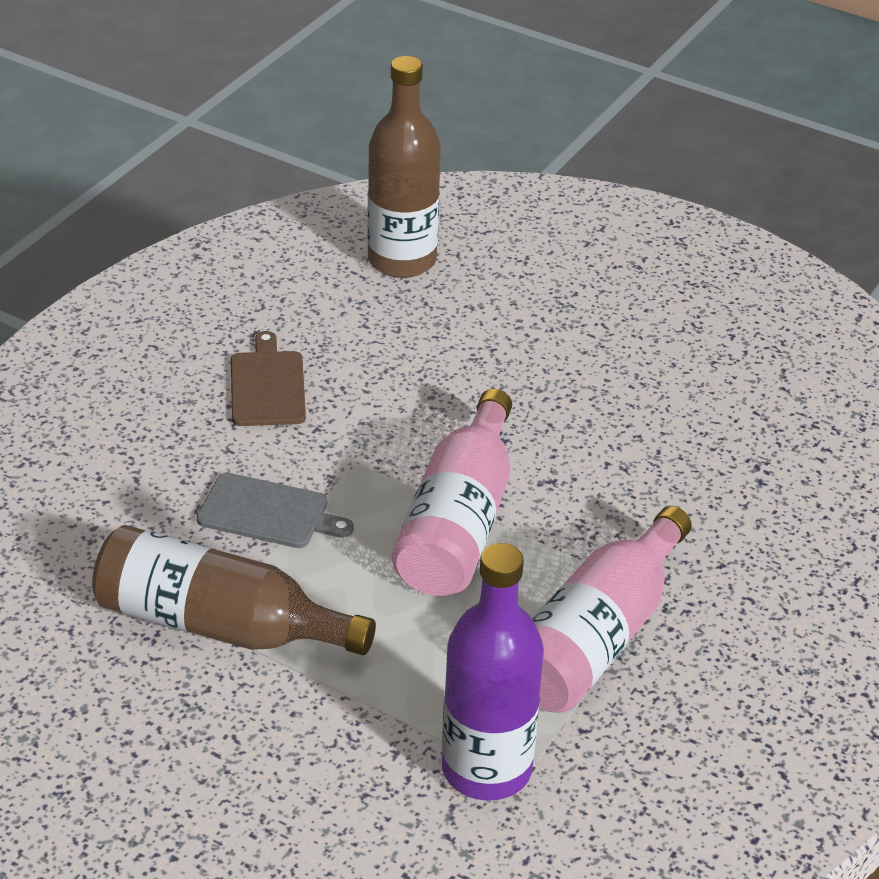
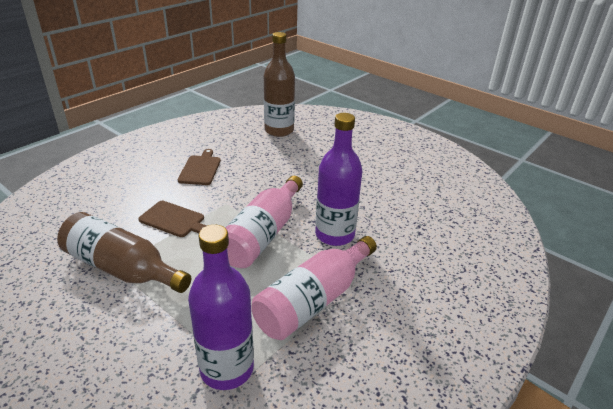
camera: 10 degrees right, 5 degrees down
grey cutting board [197,473,354,548] -> brown cutting board [138,201,207,237]
none -> purple bottle [315,113,362,246]

